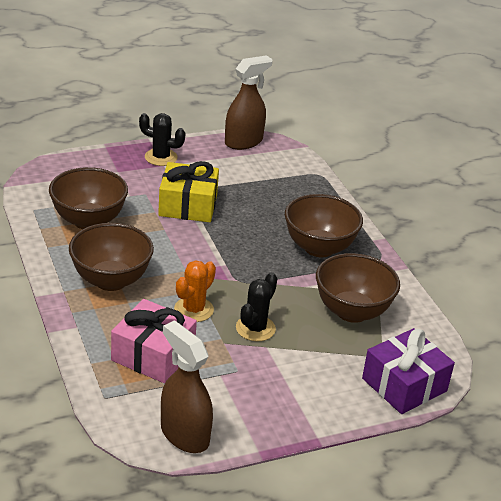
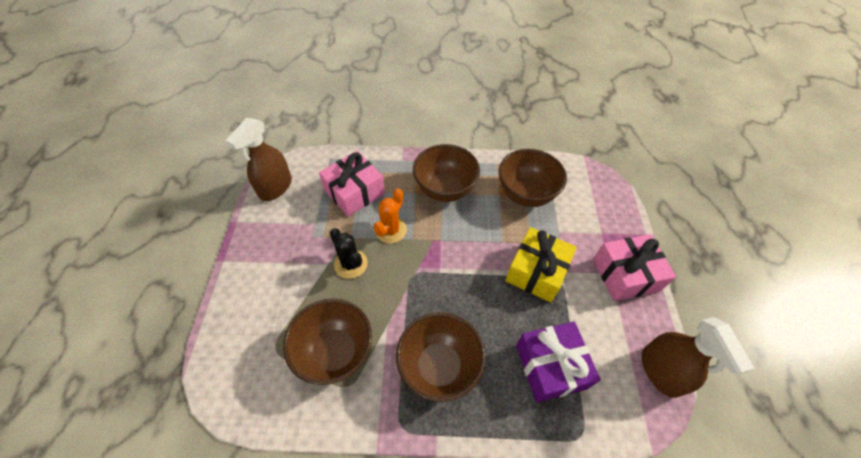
camera: 115 degrees right, 20 degrees up
black cactus [139,113,186,166] -> pink gift [593,234,676,301]
brown spray bottle [161,320,213,453] -> brown spray bottle turned 135 degrees clockwise [225,118,292,201]
orange cactus [174,260,216,322] -> orange cactus turned 60 degrees clockwise [373,189,407,243]
purple gift [362,328,455,414] -> purple gift moved to [516,321,601,403]

